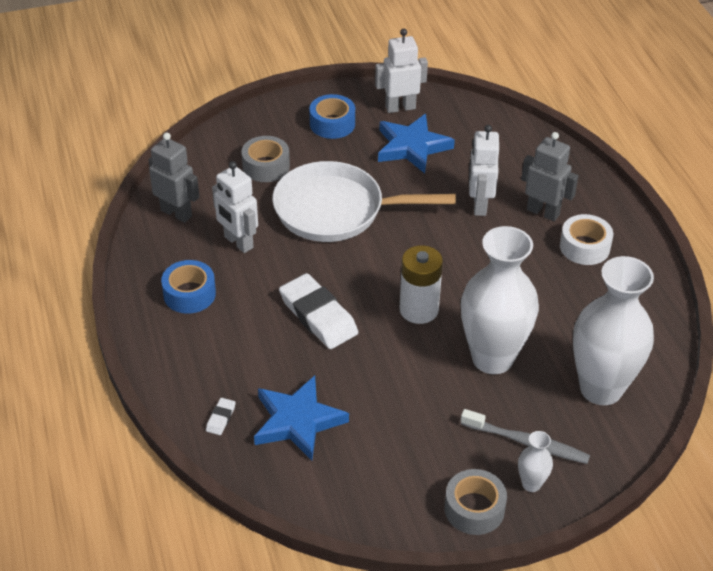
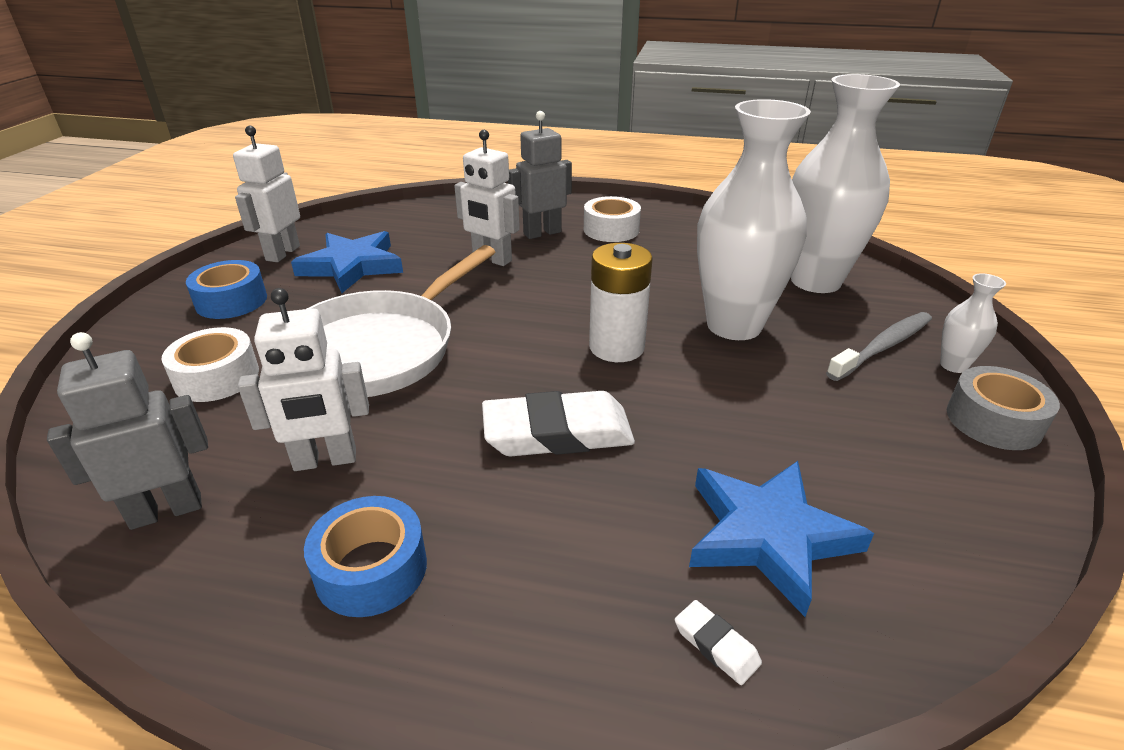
camera: 60 degrees left, 10 degrees down
grey tape [241,136,290,182] -> white tape [162,327,259,402]

